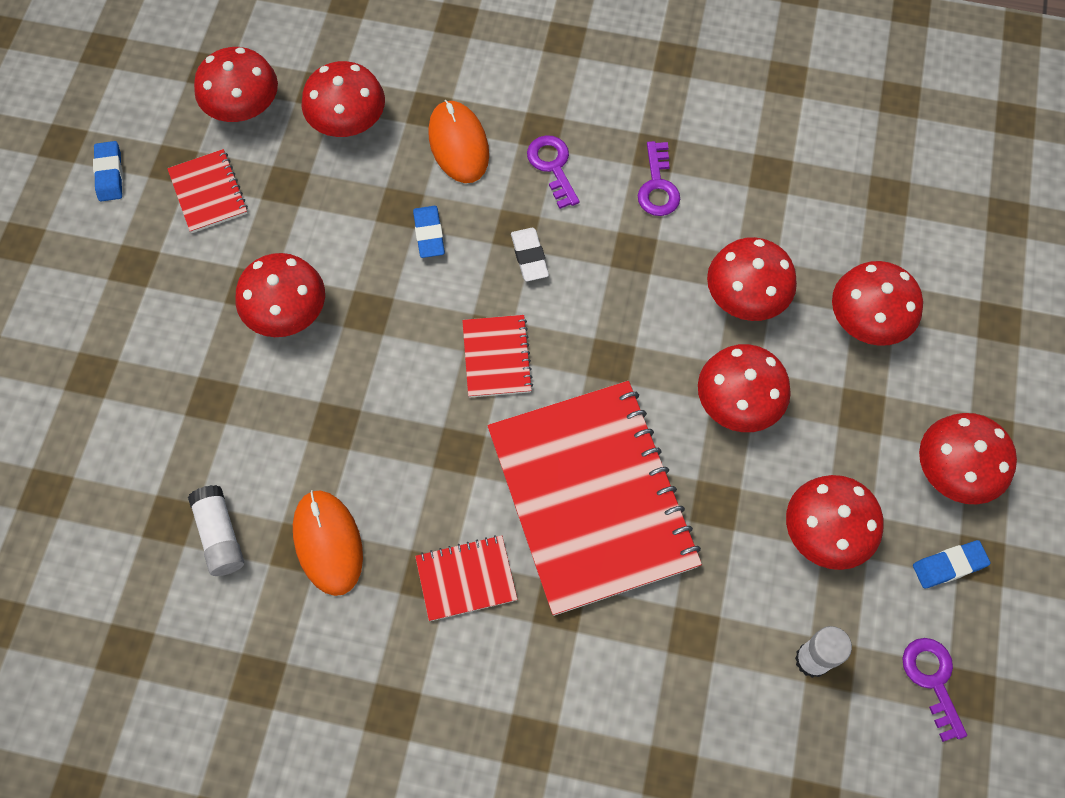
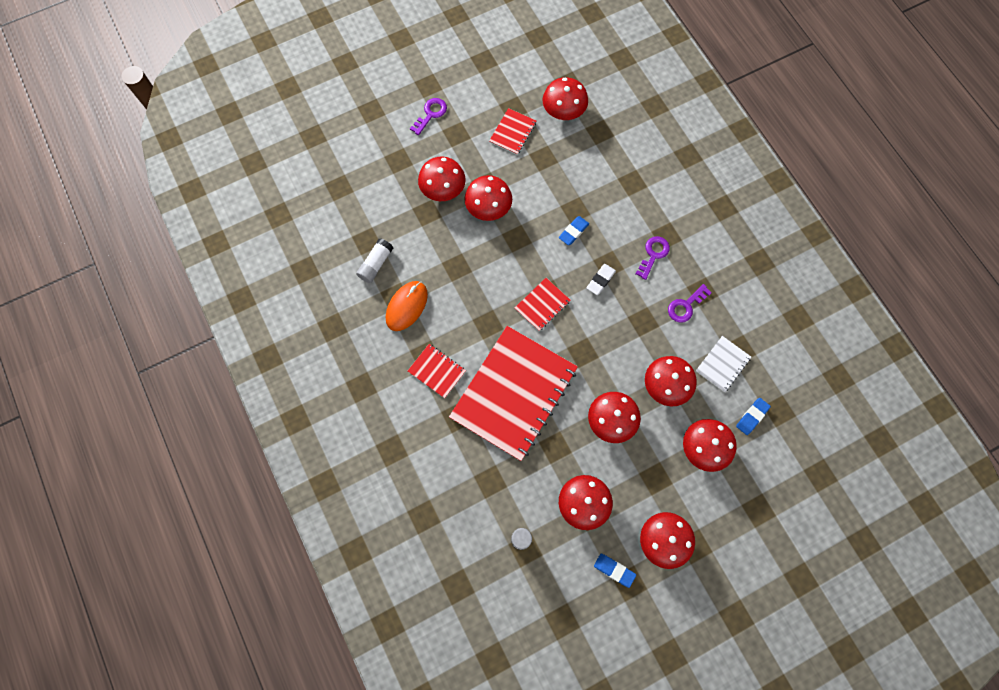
camera: 50 degrees right, 5 degrees up
blue eraser [93,141,123,201] -> blue eraser moved to [736,398,771,435]
red mushroom [302,61,385,137] -> red mushroom moved to [418,156,466,201]
orange mouse [428,100,489,183] -> none
purple key [902,638,967,742] -> purple key moved to [410,98,447,135]
none -> white notebook [696,336,751,392]

